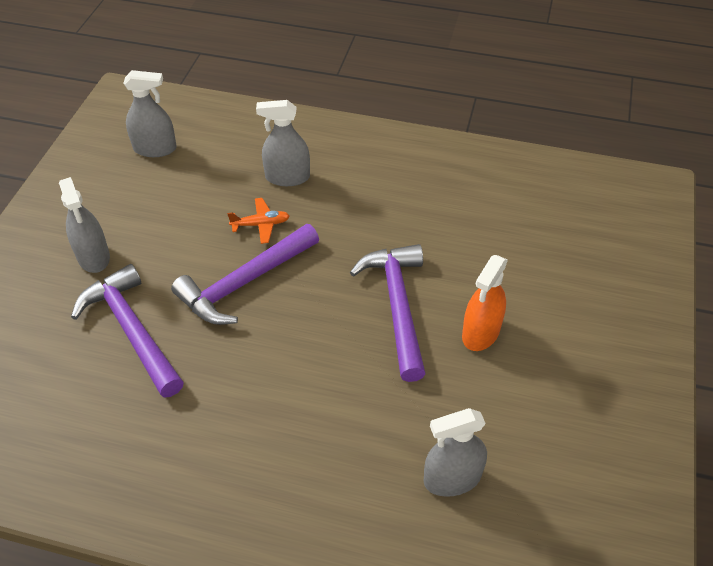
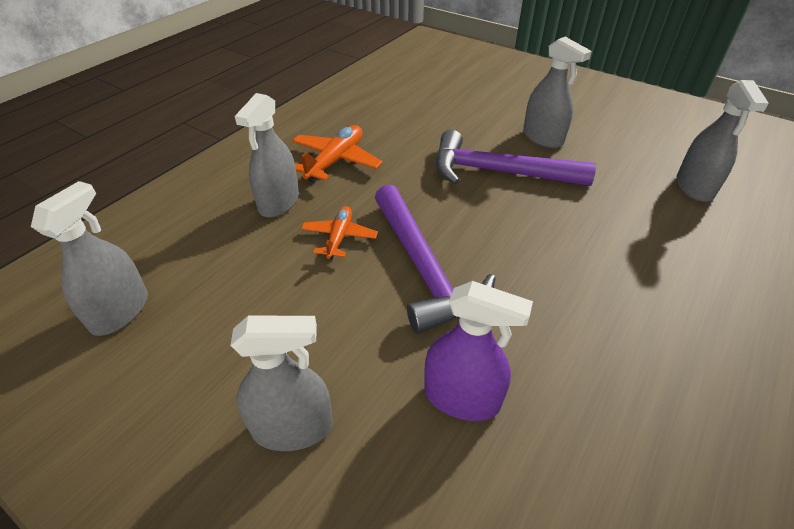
camera: 70 degrees left, 5 degrees down
purple hammer [71,264,184,398] -> purple spray bottle [424,281,533,421]
orange spray bottle [462,255,508,351] -> grey spray bottle [523,37,592,148]
none -> orange plane [292,125,383,183]

